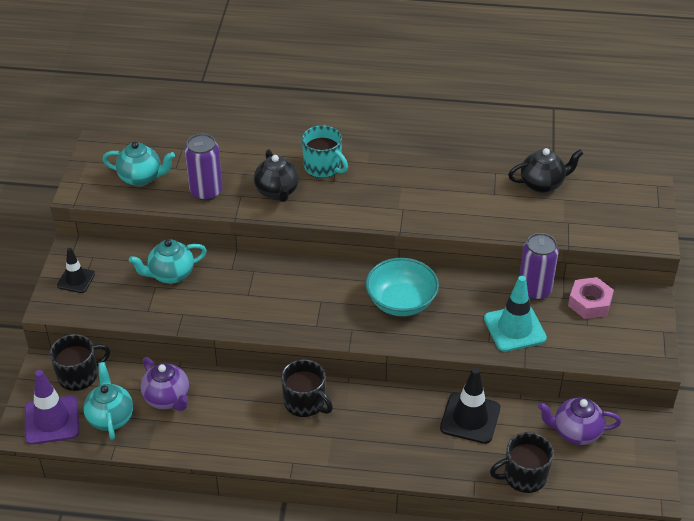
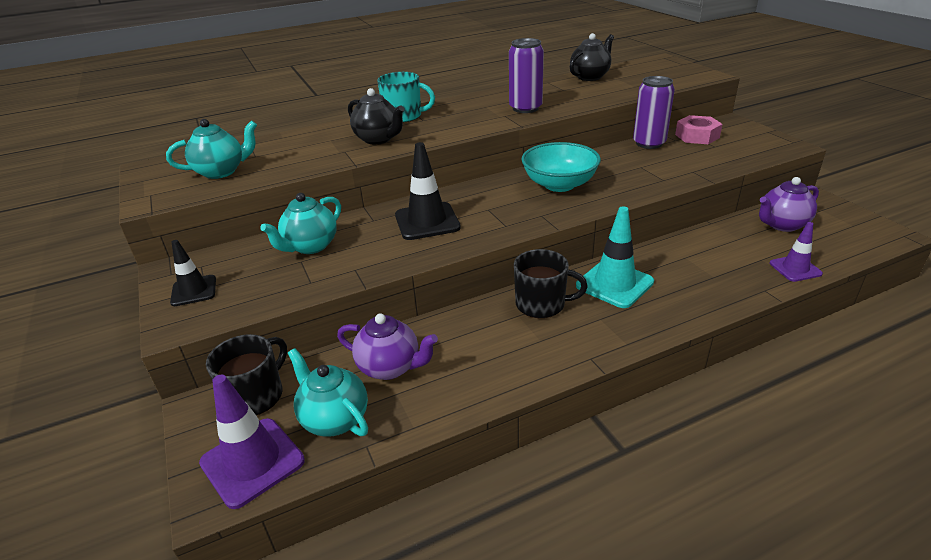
camera: 30 degrees left, 10 degrees down
purple can [185,134,222,201] -> purple can moved to [509,38,544,113]
black traffic cone [440,368,500,444] -> black traffic cone moved to [395,142,461,240]
turquoise traffic cone [484,276,547,352] -> turquoise traffic cone moved to [576,206,654,308]
black mug [490,432,554,493] -> purple traffic cone [770,222,823,282]

